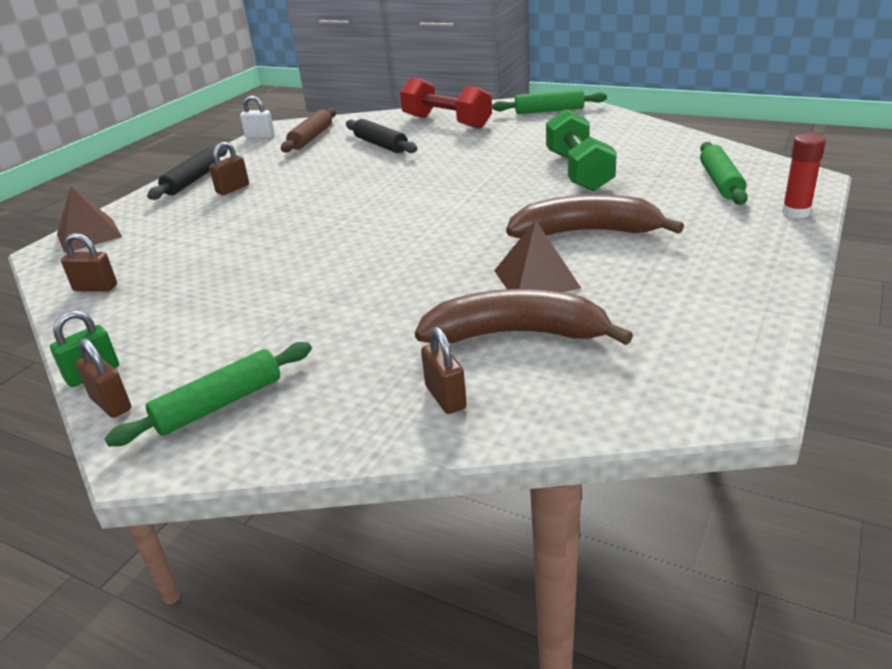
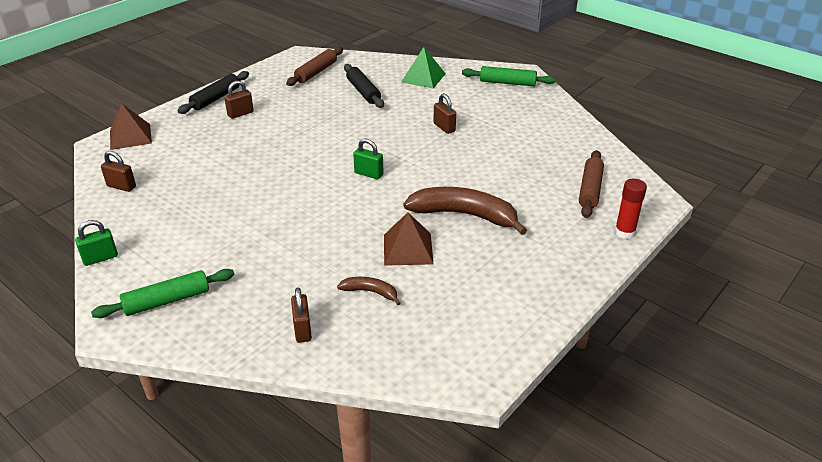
camera: 10 degrees right, 5 degrees up
brown padlock [76,338,131,418] -> brown padlock moved to [433,93,456,134]
white padlock [240,95,275,138] -> none
red dumbbell [400,77,492,129] -> green pyramid [401,47,446,88]
brown banana [415,289,633,345] -> brown banana [337,277,401,305], size x0.48
green dumbbell [546,109,617,191] -> none
green rolling pin [700,142,748,205] -> brown rolling pin [579,150,604,218]
none -> green padlock [353,138,384,179]

